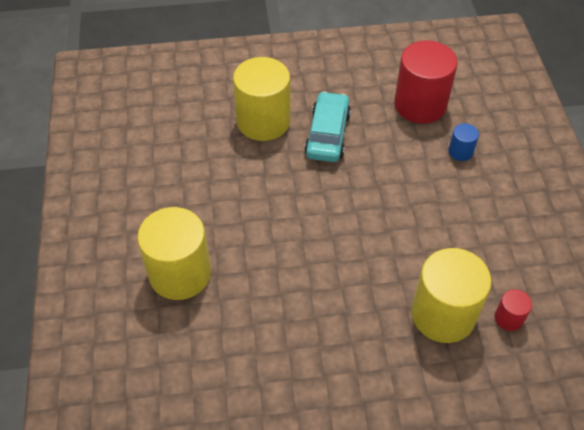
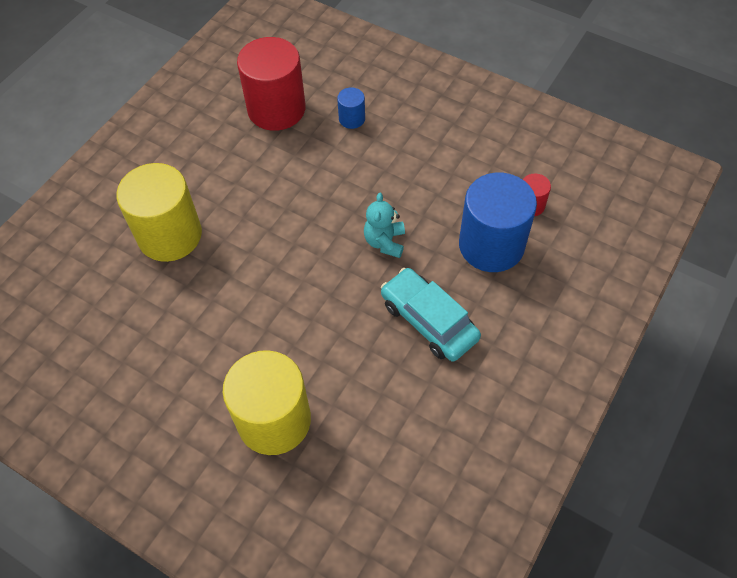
camera: 50 degrees left, 5 degrees up
turquoise car [304,91,351,162] -> turquoise car moved to [381,268,481,362]
yellow cylinder [411,248,492,343] -> blue cylinder [459,173,537,272]
none -> turquoise teddy bear [364,193,405,258]

